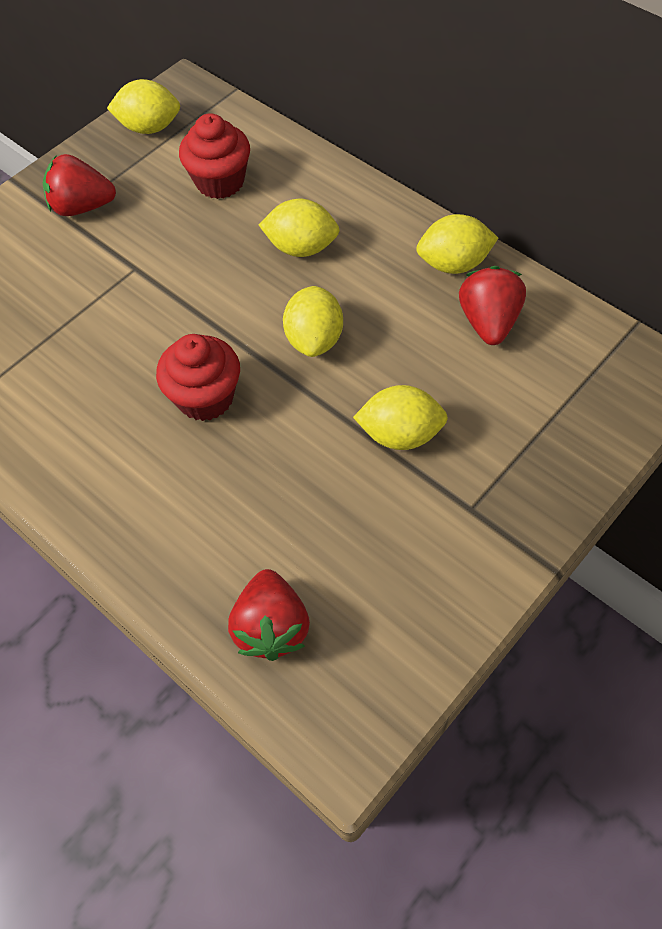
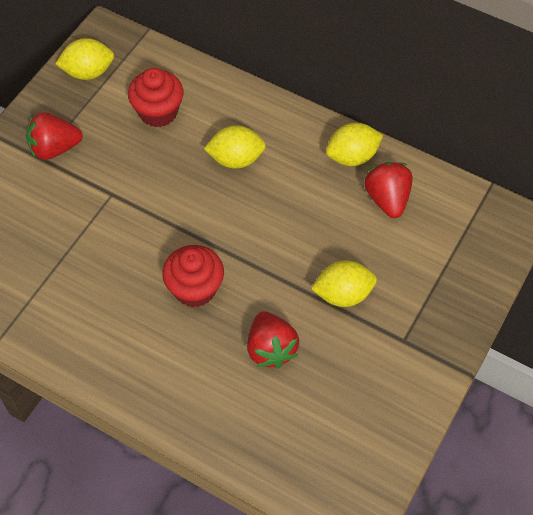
camera: 15 degrees left, 0 degrees up
red strawberry [228,569,310,661] -> red strawberry moved to [247,311,299,369]
yellow lemon [283,286,343,357] -> none

